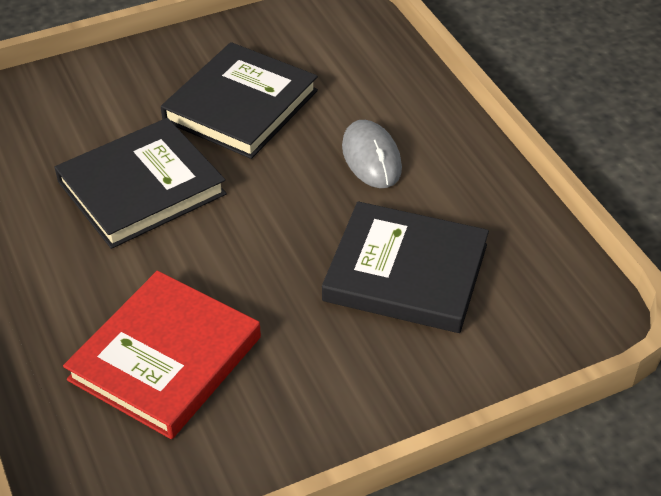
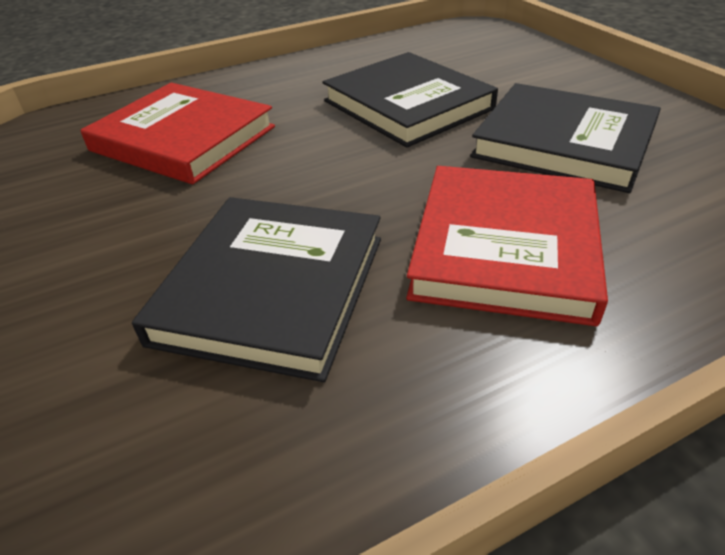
camera: 90 degrees right, 5 degrees down
grey mouse [342,120,402,188] -> red book [406,166,608,326]

